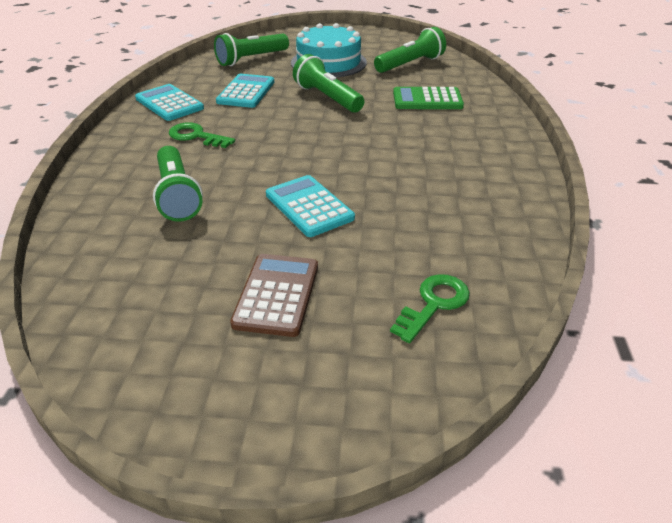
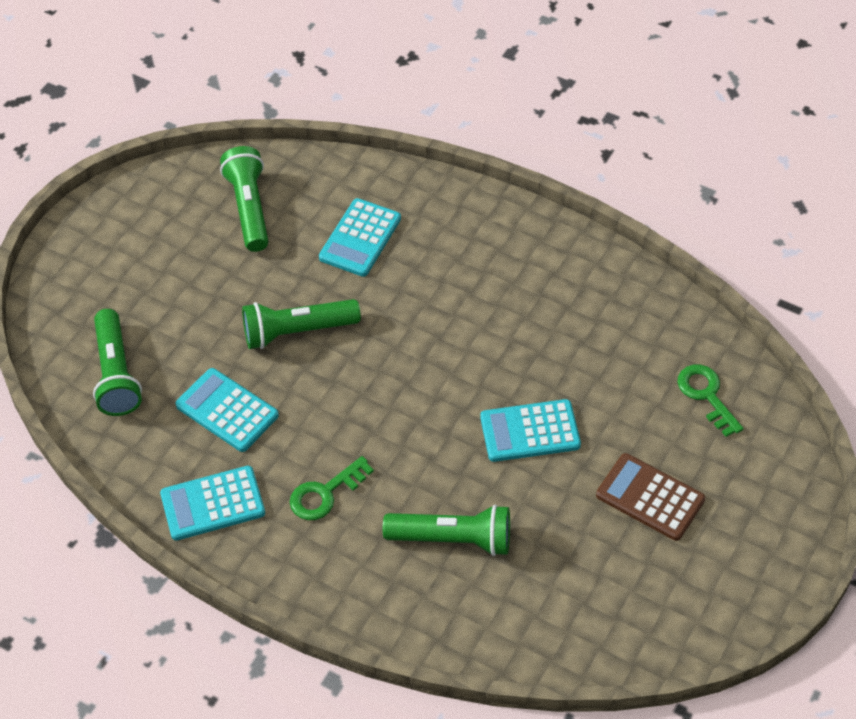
camera: 65 degrees left, 15 degrees up
turquoise cake [291,23,367,77] -> none
green calculator [393,87,464,109] -> turquoise calculator [319,198,401,277]

